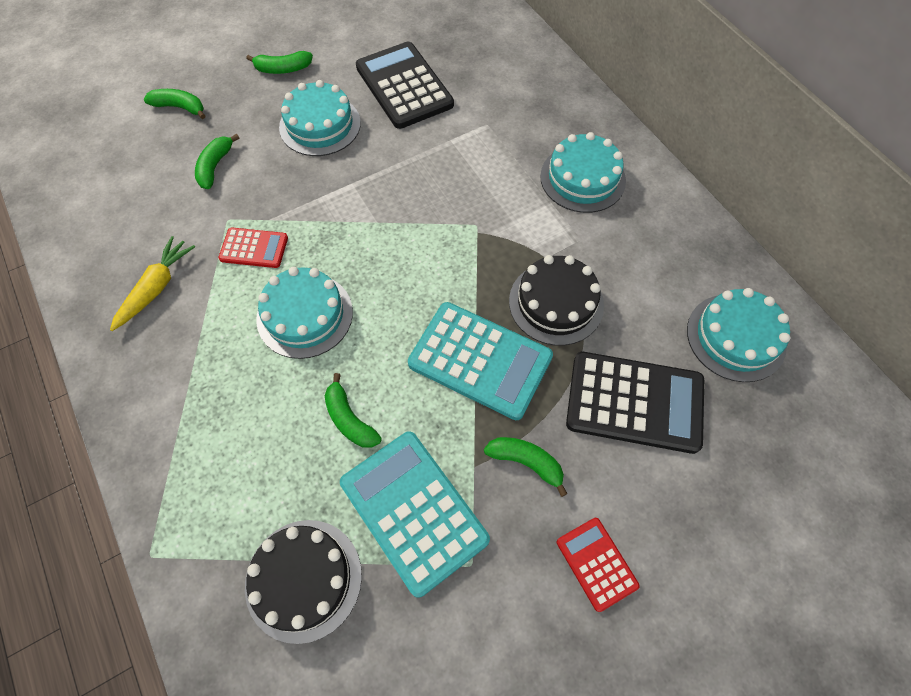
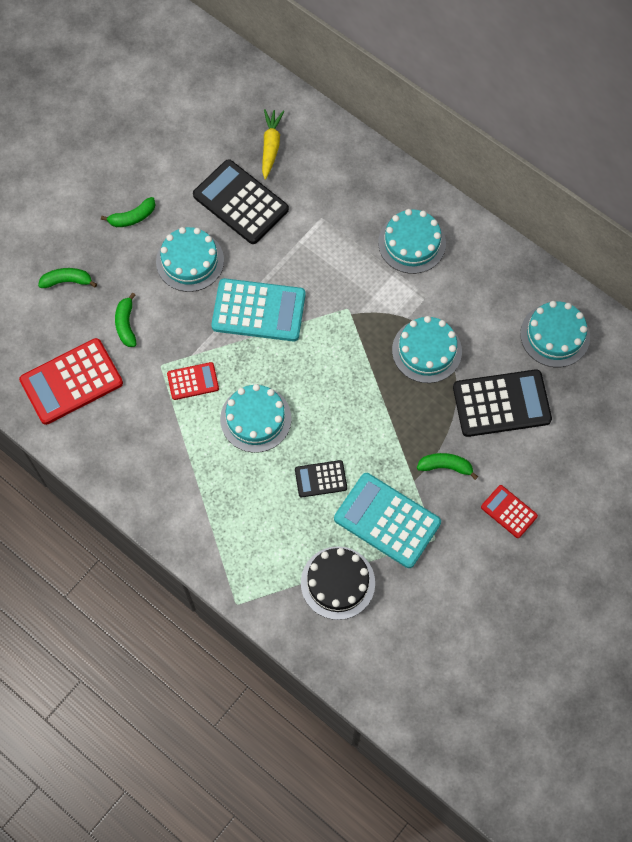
camera: 20 degrees left, 5 degrees up
yellow carrot [110,236,195,331] -> yellow carrot moved to [262,109,284,180]
green banana [325,373,382,448] -> black calculator [295,460,347,497]
turquoise calculator [408,302,553,420] -> turquoise calculator moved to [211,278,305,341]
black cake [509,255,604,346] -> turquoise cake [392,316,462,383]
none -> red calculator [19,338,123,425]

